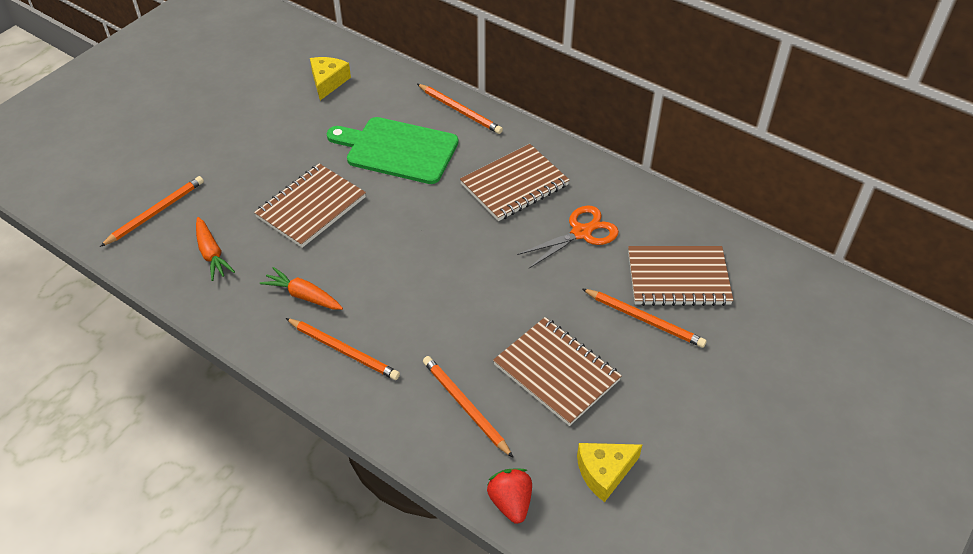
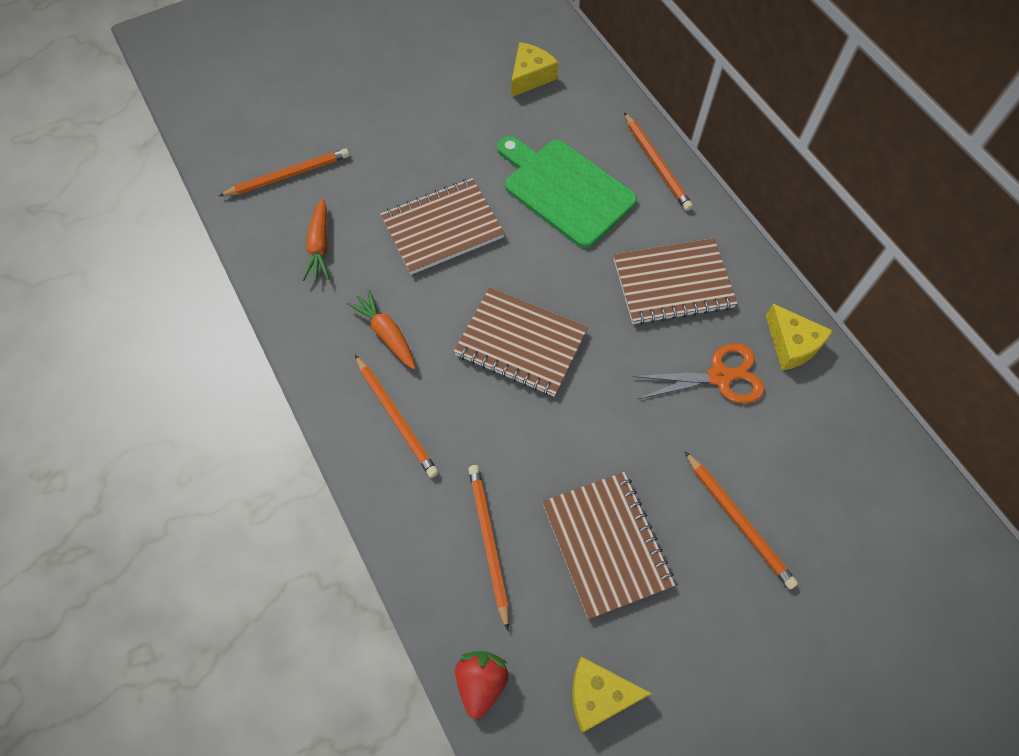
camera: 25 degrees right, 15 degrees up
brown notebook [628,246,733,306] -> brown notebook moved to [454,287,588,397]
none -> yellow cheese [766,304,833,370]

